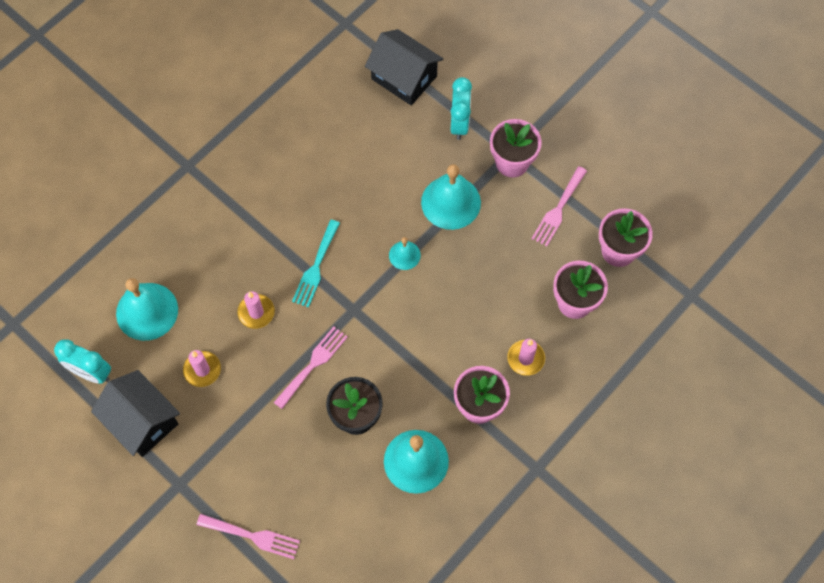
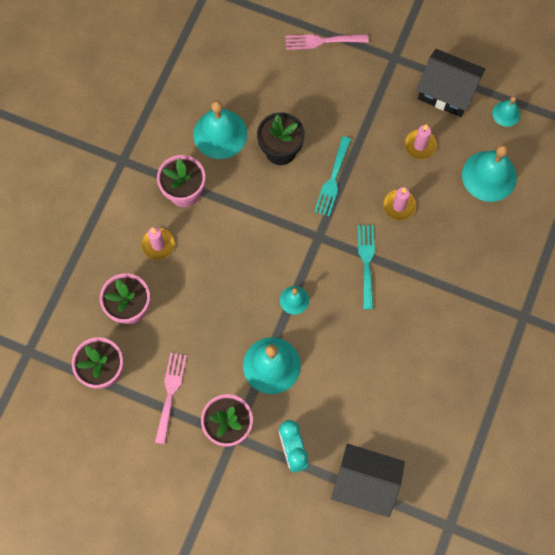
camera: 160 degrees right, 5 degrees up
turquoise clock [54,339,111,384] -> turquoise bell [492,96,520,127]
pink fork [274,327,348,409] -> turquoise fork [314,136,351,217]

